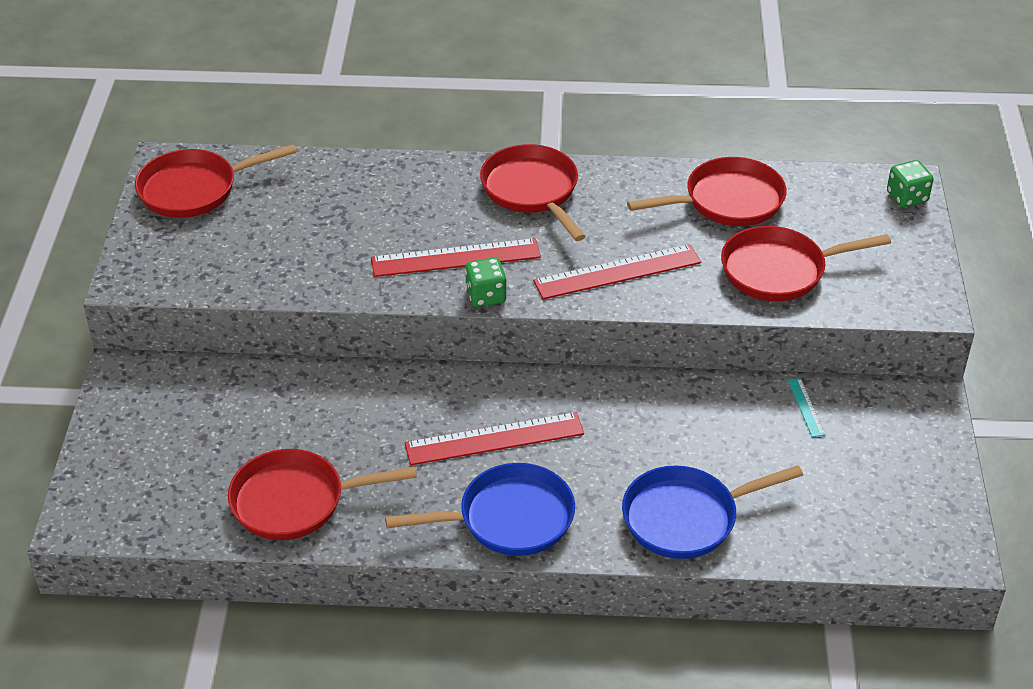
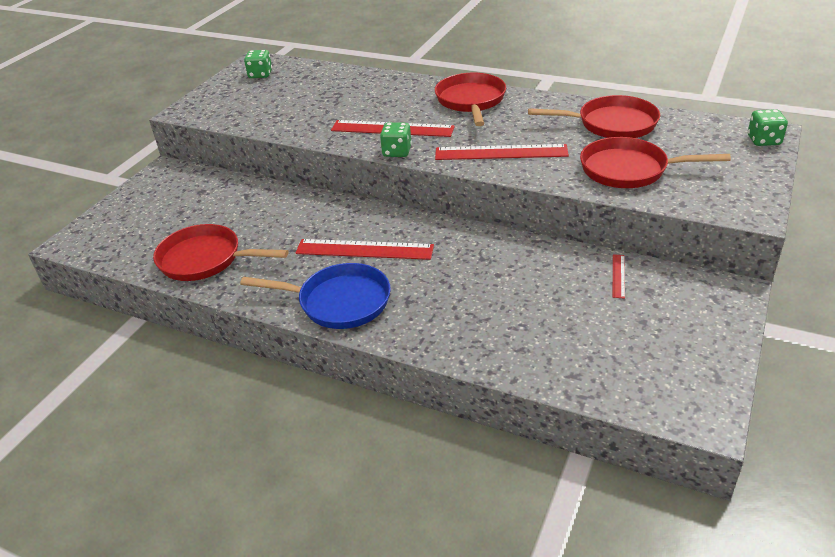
camera: 25 degrees right, 5 degrees down
red pan [135,145,297,218] -> green dice [244,50,272,78]
blue pan [622,465,803,559] -> none
turquoise ruler [788,378,825,437] -> red ruler [613,254,625,299]

